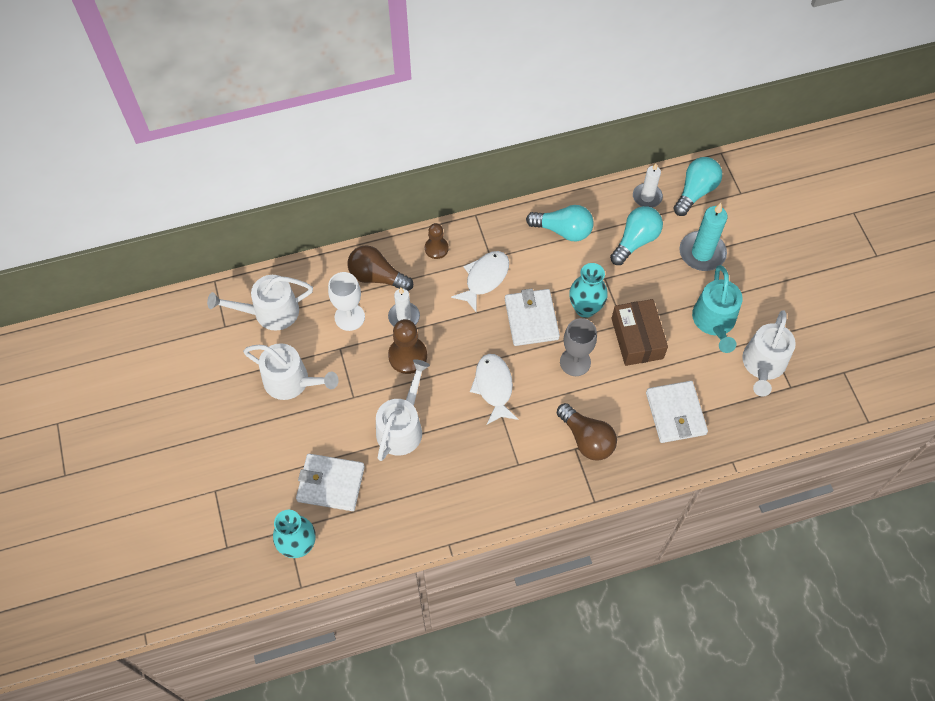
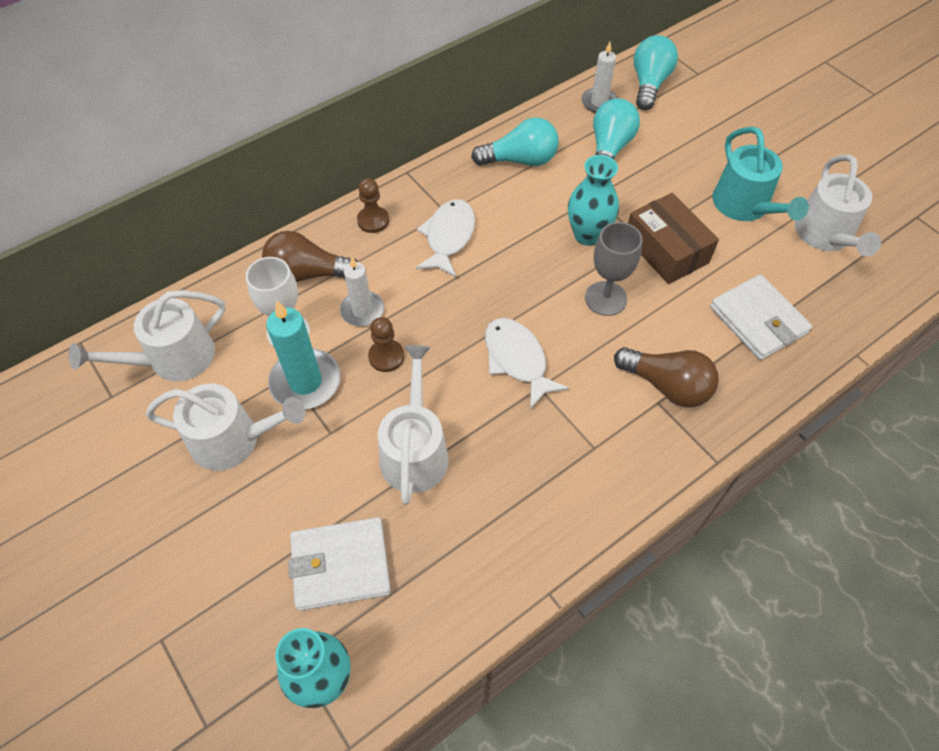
camera: 20 degrees left, 5 degrees down
brown pawn [388,319,427,374] -> brown pawn [368,317,404,372], size x0.65
white wallet [505,289,560,346] -> none
turquoise candle [679,203,728,271] -> turquoise candle moved to [266,301,341,409]

